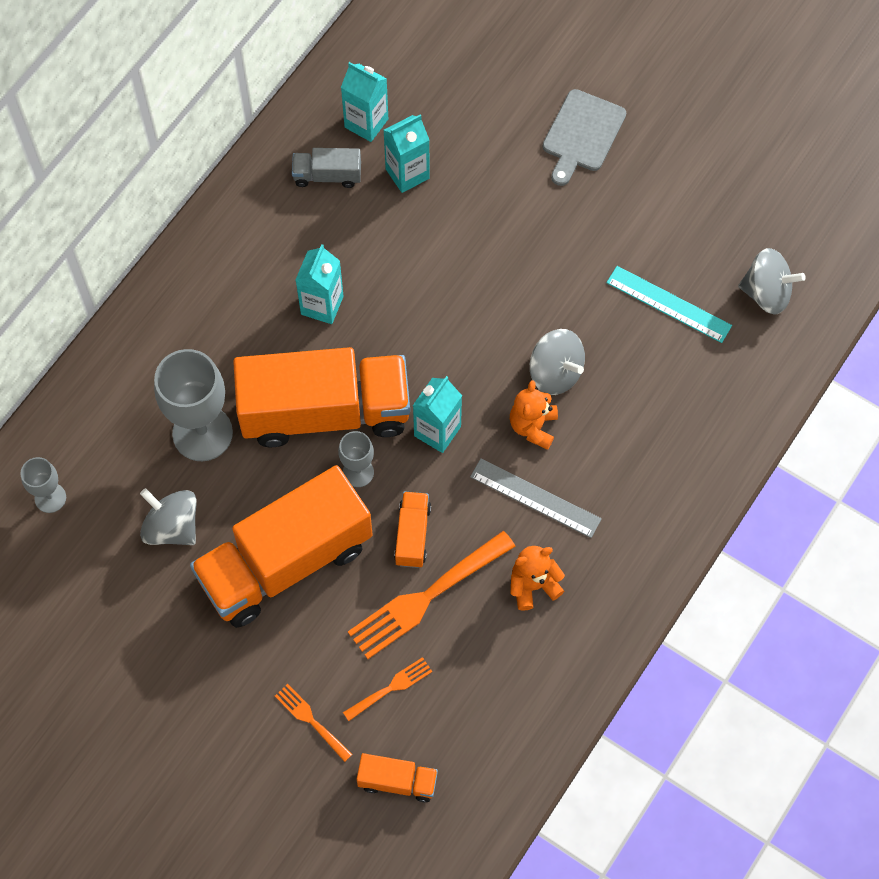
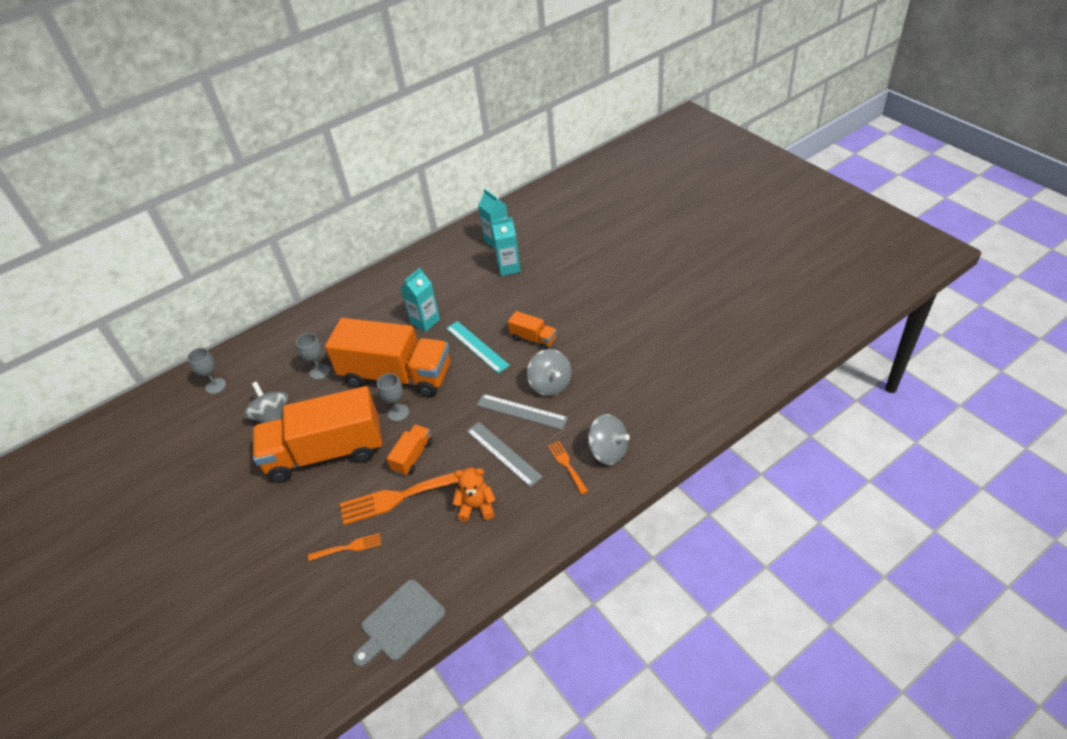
camera: 25 degrees right, 20 degrees down
grey goblet [154,349,233,461] -> grey goblet [296,333,330,379], size x0.52
orange fork [275,684,352,762] -> orange fork moved to [548,441,588,494]
grey truck [292,148,361,188] -> none
orange truck [357,753,438,802] -> orange truck moved to [508,311,557,350]
turquoise carton [413,376,462,453] -> none
orange teddy bear [510,380,558,450] -> grey ruler [477,394,568,430]
grey cutting board [543,89,626,186] -> grey cutting board moved to [353,579,446,667]
turquoise ruler [606,266,732,343] -> turquoise ruler moved to [446,321,510,373]
grey spinning top [738,248,806,315] -> grey spinning top moved to [588,414,630,465]

